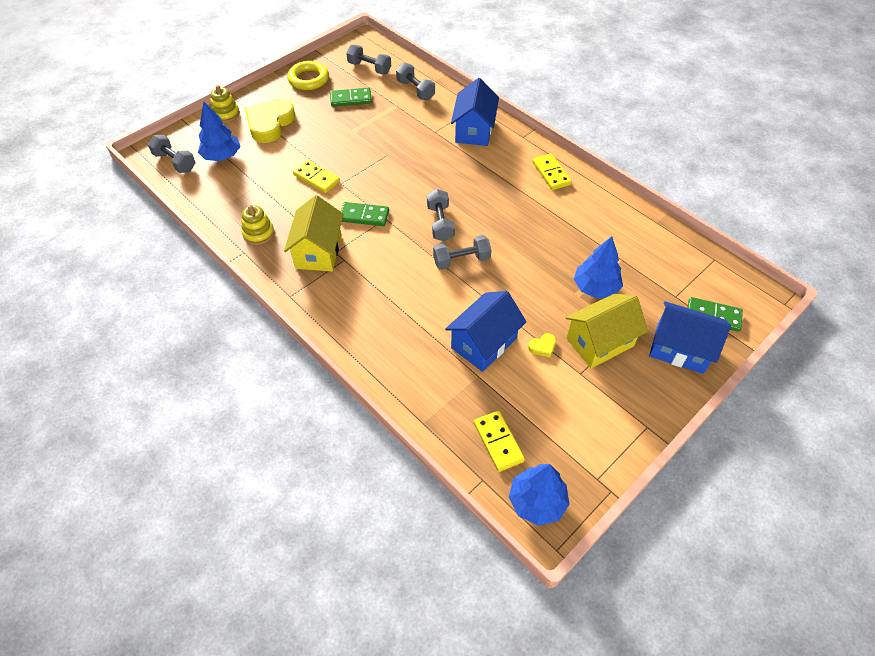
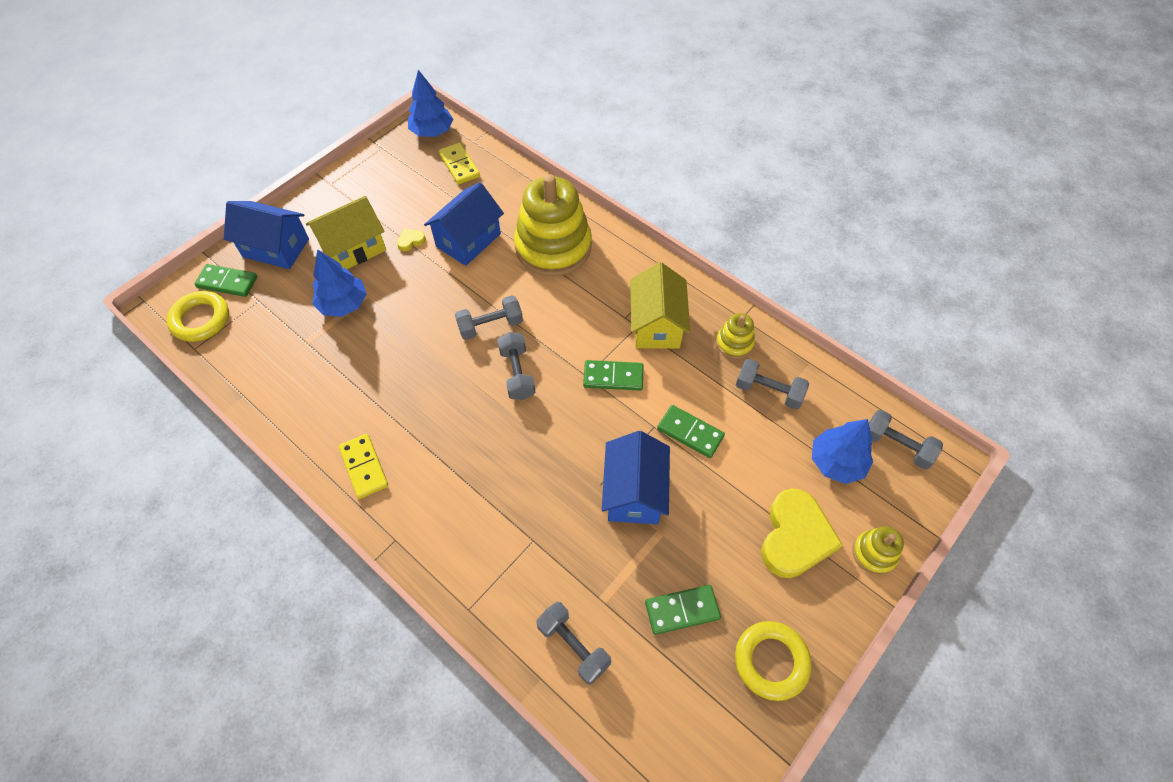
camera: 175 degrees right, 5 degrees up
yellow domino [293,160,340,193] -> green domino [657,405,725,458]
grey dumbbell [346,44,391,74] -> grey dumbbell moved to [736,359,809,409]
blue house [451,78,499,146] -> blue house moved to [602,431,670,524]
none -> yellow ring [166,291,229,342]
none -> yellow stacking toy [514,174,592,277]

